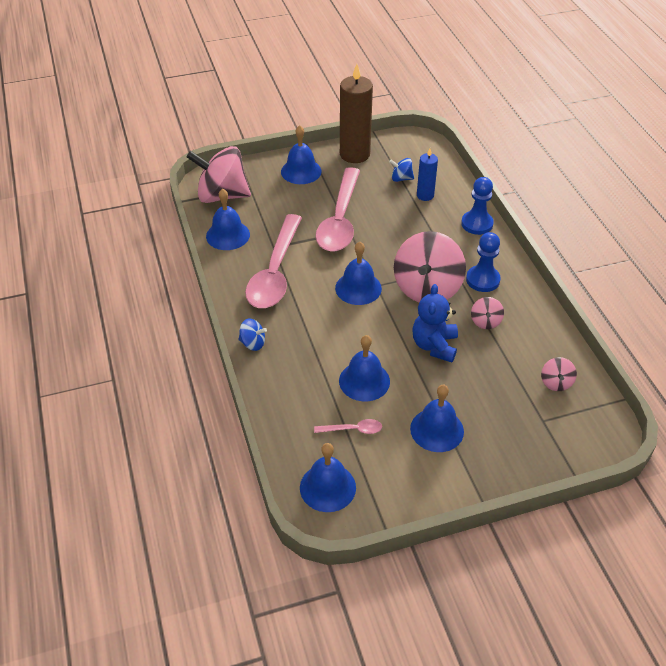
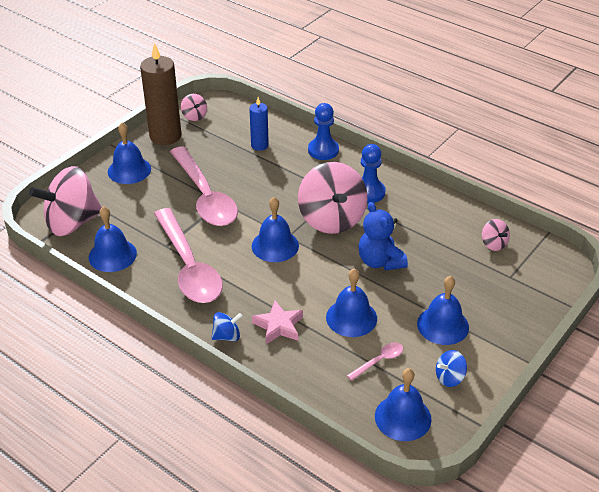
camera: 35 degrees left, 5 degrees down
blue spinning top [389,158,414,182] -> blue spinning top moved to [436,350,467,387]
pink spinning top [471,297,504,329] -> pink spinning top moved to [181,94,207,121]
none -> pink star [252,300,303,344]

